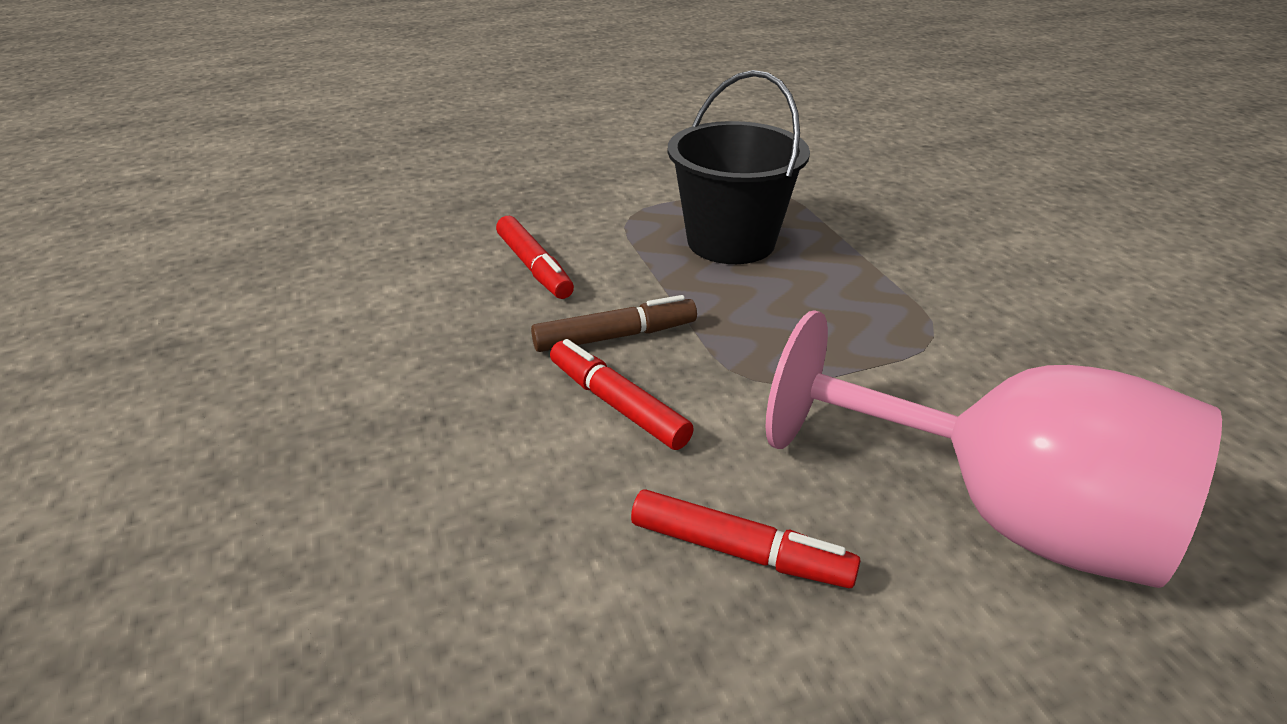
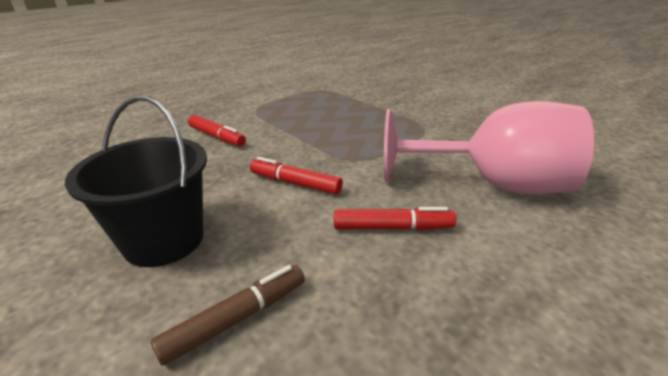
camera: 20 degrees left, 5 degrees down
brown marker [531,295,697,352] -> brown marker moved to [151,265,305,366]
black bucket [668,70,810,264] -> black bucket moved to [65,95,207,267]

